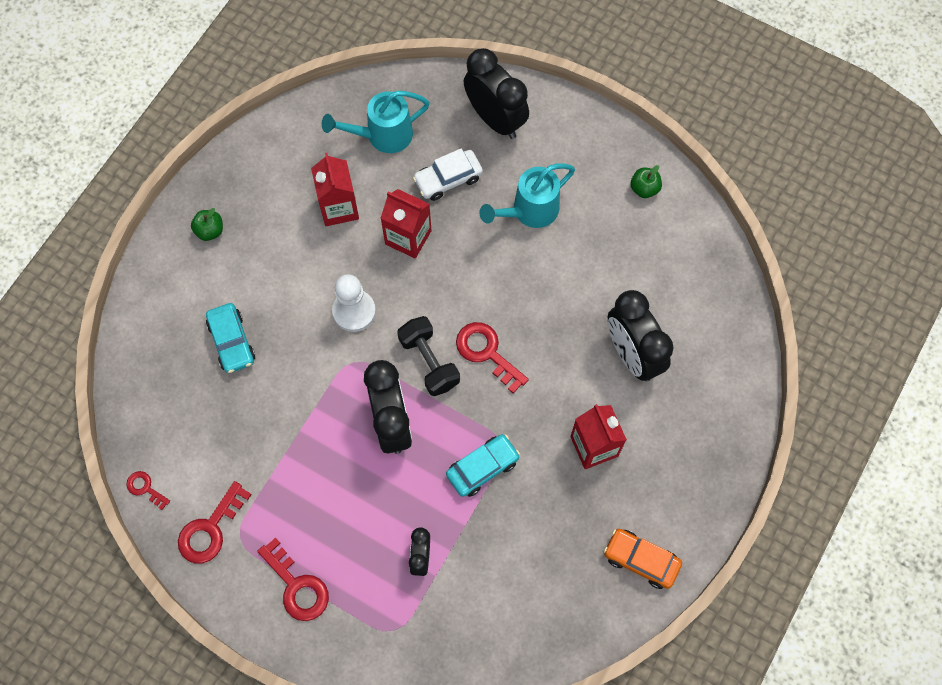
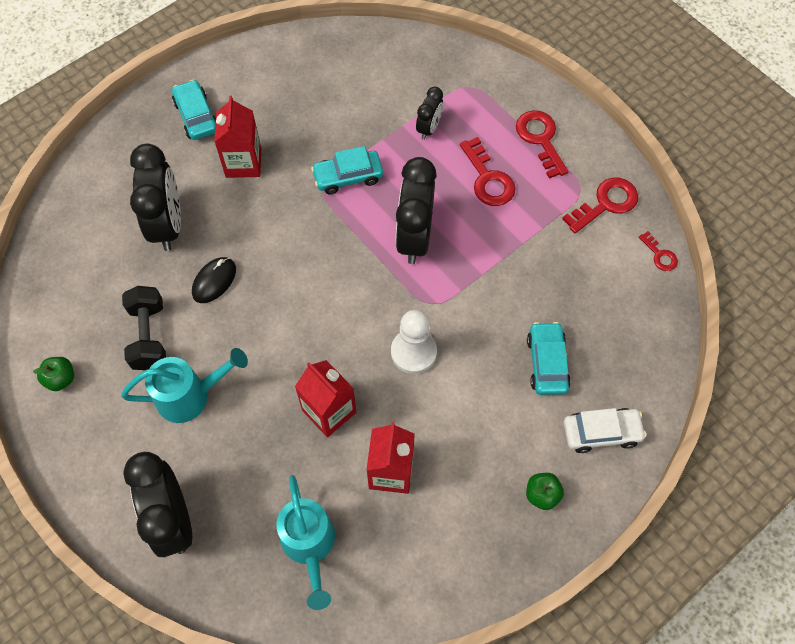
camera: 160 degrees left, 5 degrees down
turquoise watering can [322,91,430,153] -> turquoise watering can turned 75 degrees clockwise [276,475,335,610]
black dumbbell [397,316,460,396] -> black dumbbell moved to [122,286,166,370]
white car [413,148,483,201] -> white car moved to [564,408,646,453]
red key [456,322,529,393] -> red key moved to [460,137,516,206]
orange car [604,529,682,589] -> none
none -> turquoise car [172,80,216,140]
none -> black mouse [192,257,236,303]

